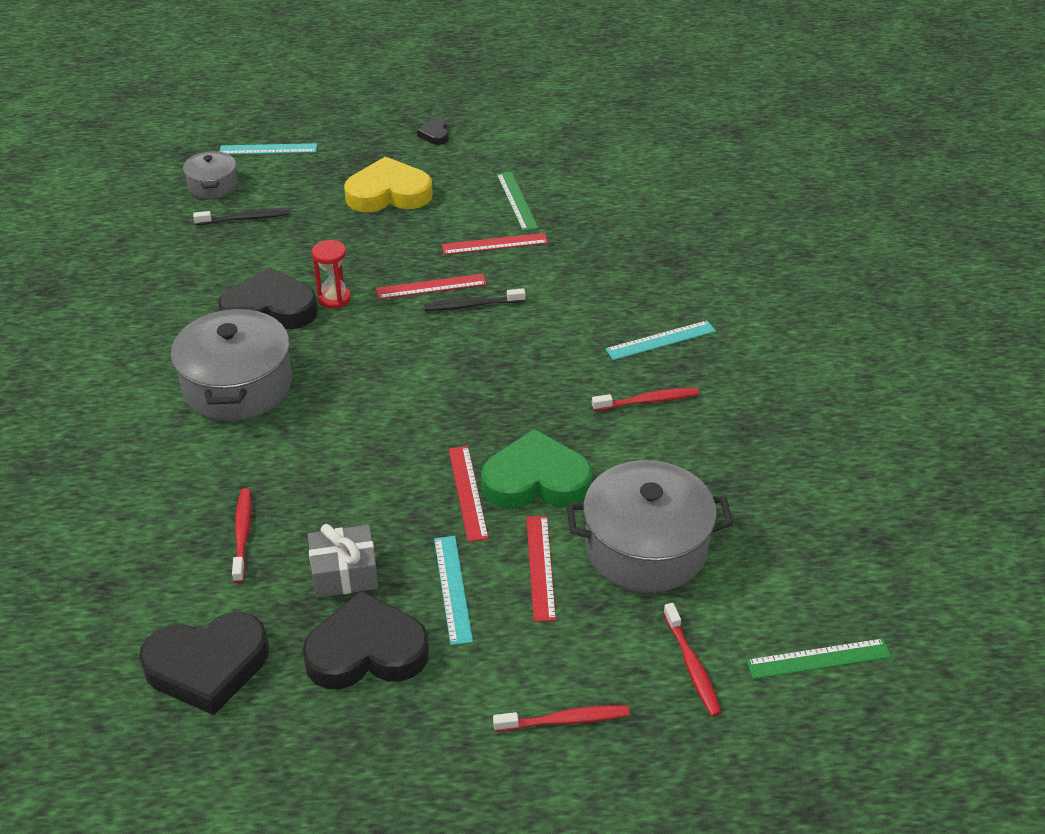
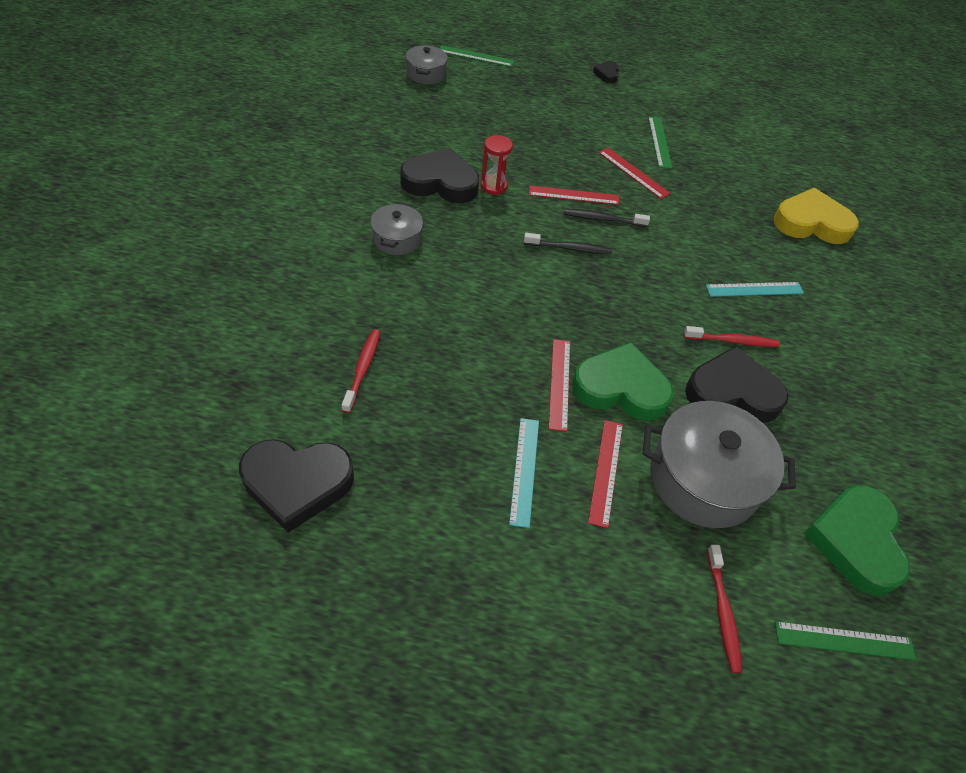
camera: 10 degrees right, 10 degrees up
grey pot [171,307,292,421] -> grey pot [370,203,423,255], size x0.54
black toothbrush [193,209,290,225] -> black toothbrush moved to [524,233,612,255]
turquoise ruler [220,143,317,154] -> green ruler [440,45,514,67]
black heart [302,590,429,689] -> black heart moved to [685,346,789,423]
grey gift [308,524,378,598] -> none
yellow heart [344,157,433,212] -> yellow heart moved to [773,188,859,244]
red ruler [442,233,548,255] -> red ruler turned 45 degrees clockwise [599,148,671,199]
red toothbrush [493,705,630,732] -> none
none -> green heart [804,485,910,595]

